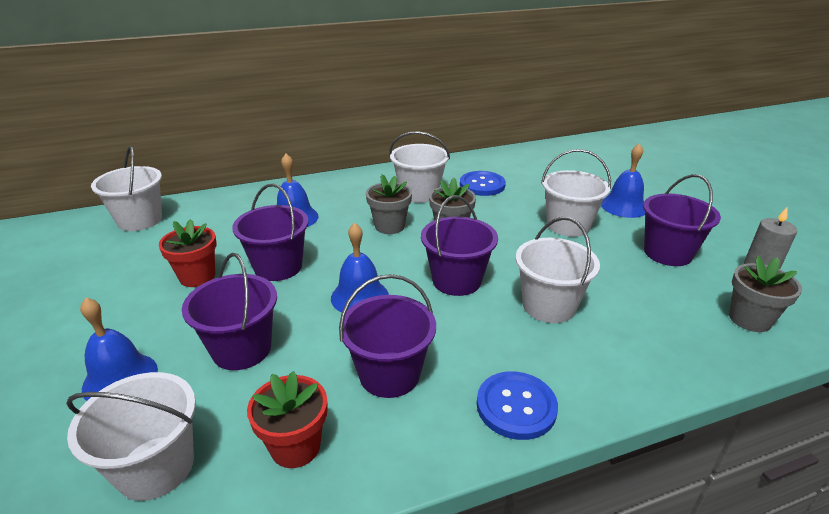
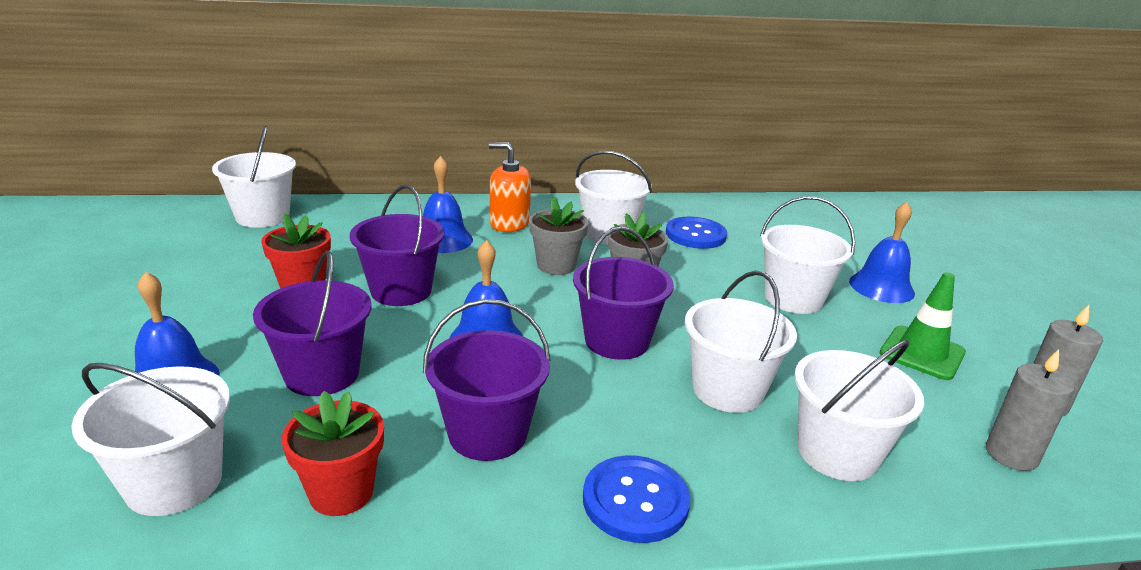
camera: 10 degrees right, 5 degrees down
purple bucket [643,174,721,266] -> green traffic cone [880,272,966,380]
grey flower pot [729,256,802,332] -> grey candle [986,349,1075,471]
none -> orange soap dispenser [489,142,531,232]
none -> white bucket [794,340,924,481]

